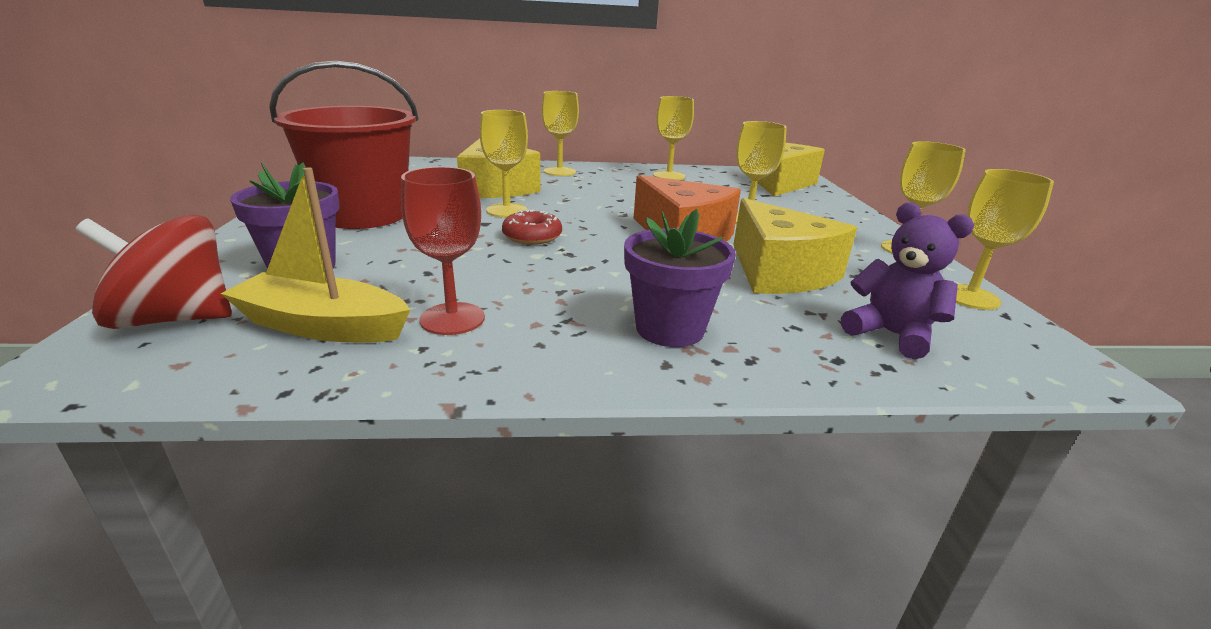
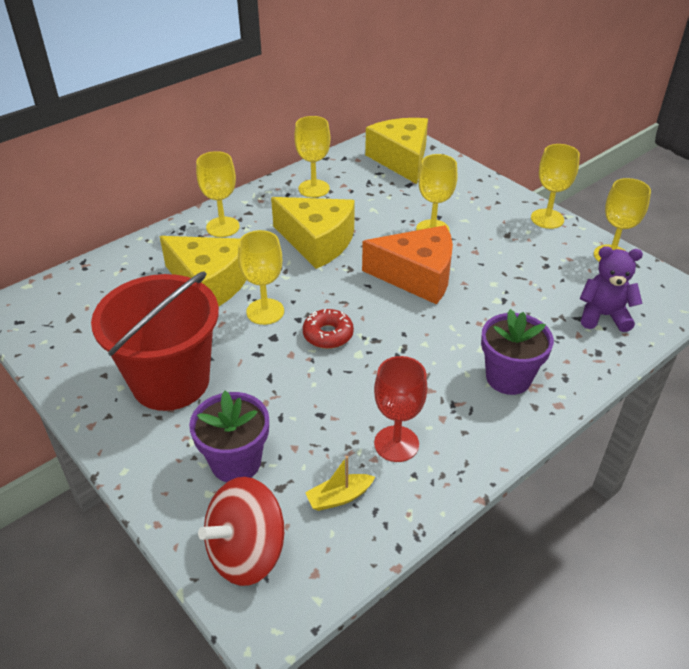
camera: 35 degrees left, 15 degrees up
yellow boat [220,167,410,342] -> yellow boat [305,456,375,511], size x0.53
yellow cheese [733,198,857,294] -> yellow cheese moved to [271,197,355,269]

